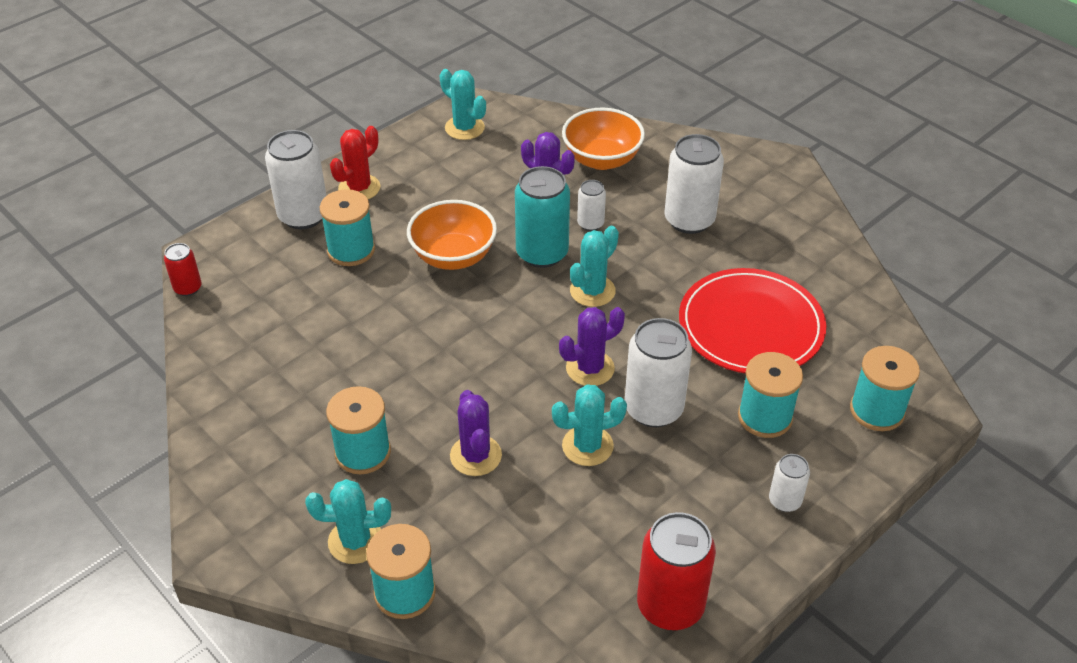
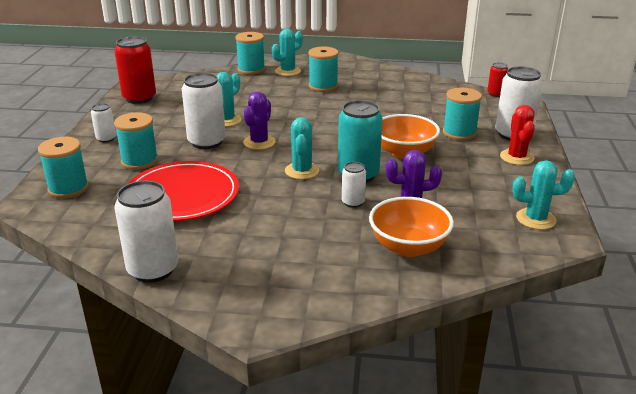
camera: 140 degrees right, 15 degrees down
purple cactus [450,390,502,476] -> none
white can [664,134,724,234] -> white can moved to [114,181,178,283]

